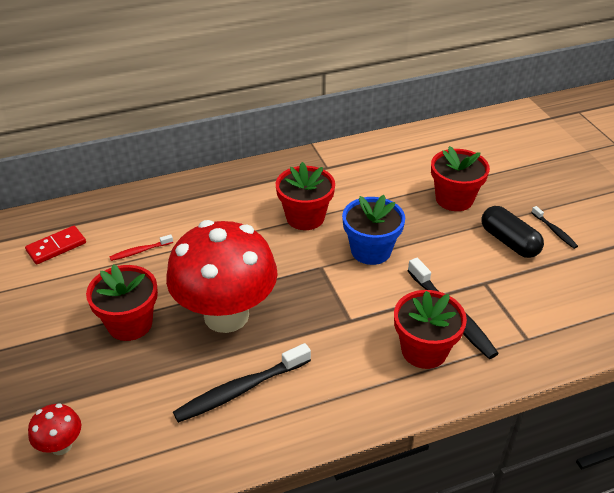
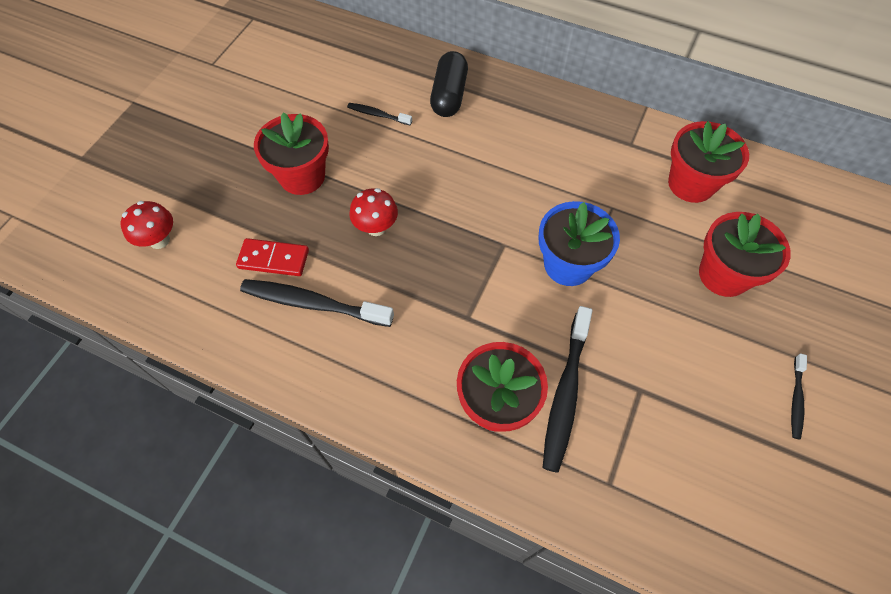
camera: 45 degrees right, 20 degrees up
red domino [25,226,86,264] -> red domino moved to [236,238,309,276]
red toothbrush [109,234,173,261] -> black toothbrush [347,103,412,125]
red mushroom [166,220,278,333] -> red mushroom [349,188,398,236], size x0.41
red flower pot [276,162,335,230] -> red flower pot moved to [668,121,749,203]
black capsule [482,206,544,258] -> black capsule moved to [430,51,468,117]

